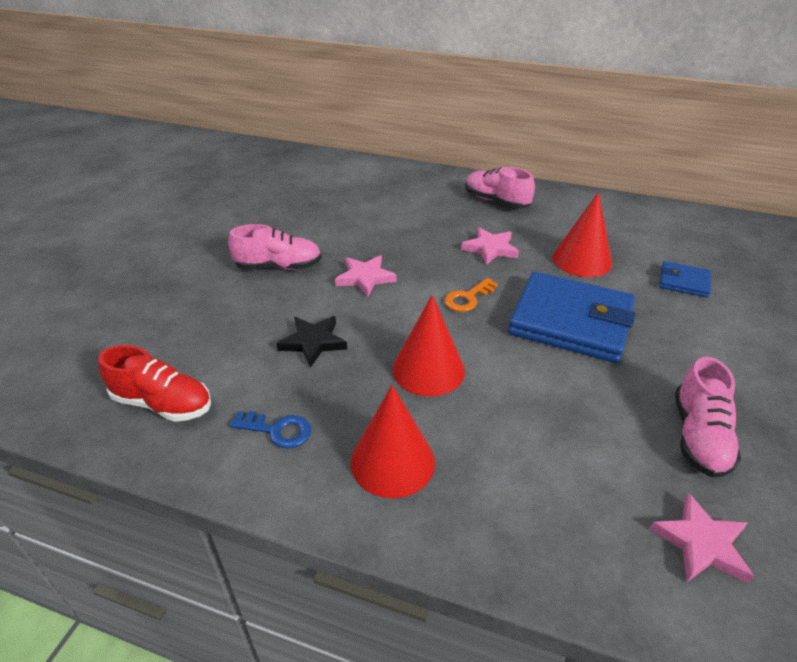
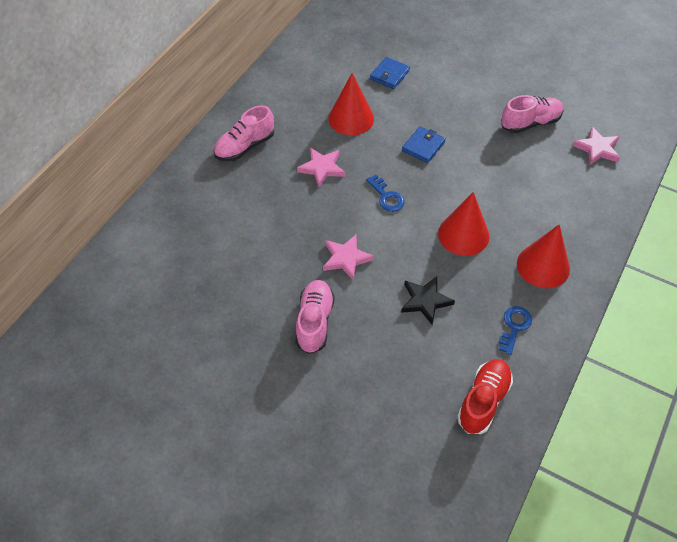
camera: 80 degrees left, 15 degrees up
orange key [445,278,498,312] -> blue key [366,175,405,212]
blue wallet [508,271,636,363] -> blue wallet [402,126,446,163], size x0.47
pink shoe [675,357,741,478] -> pink shoe turned 45 degrees counterclockwise [501,95,564,133]

